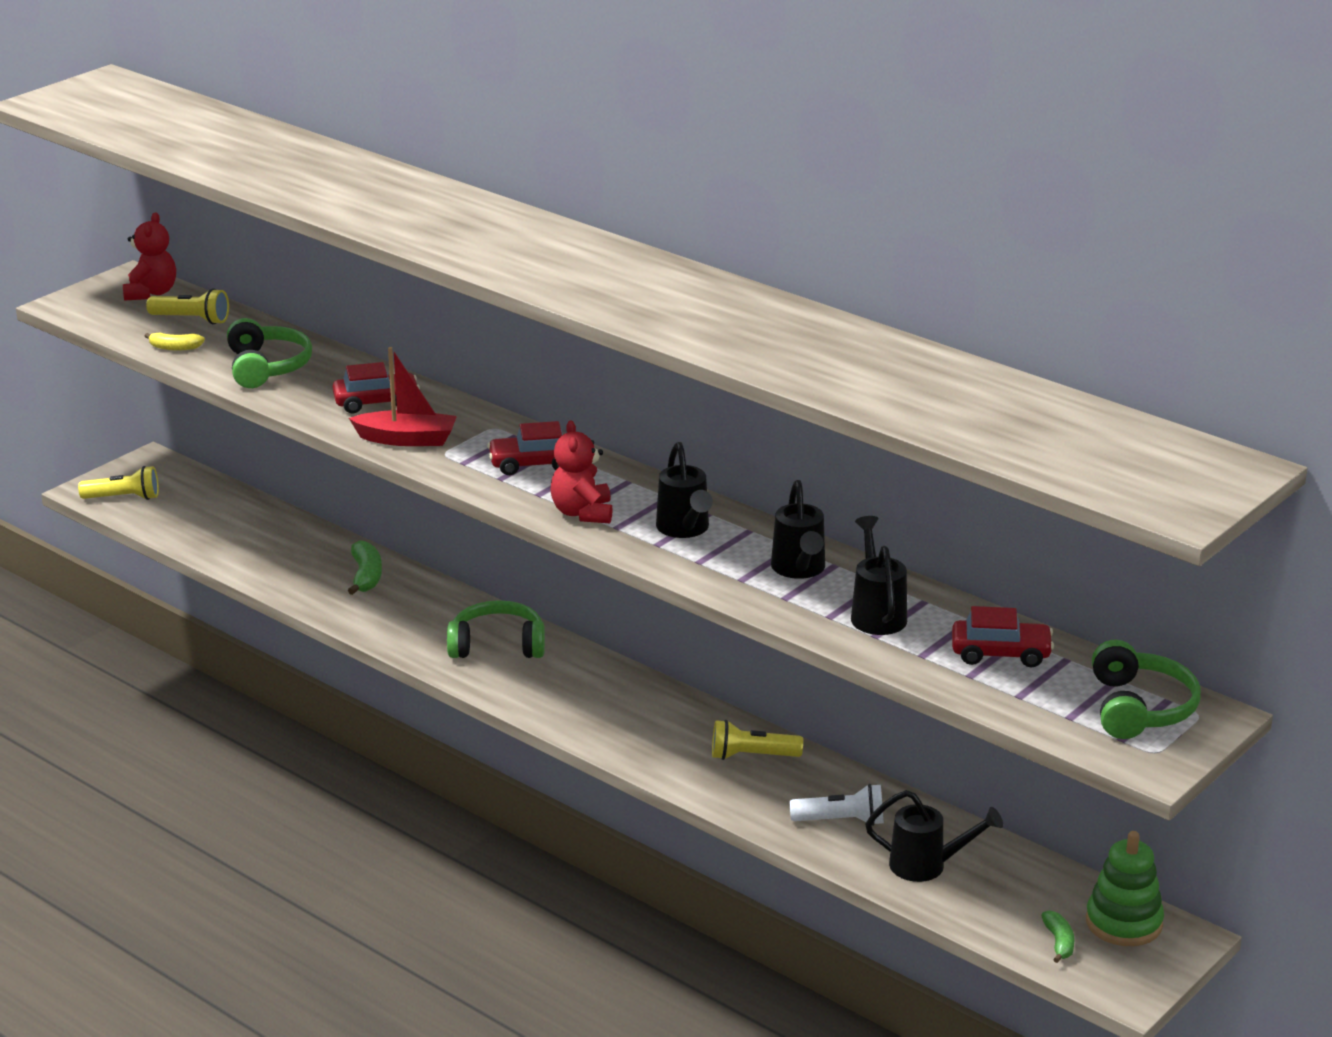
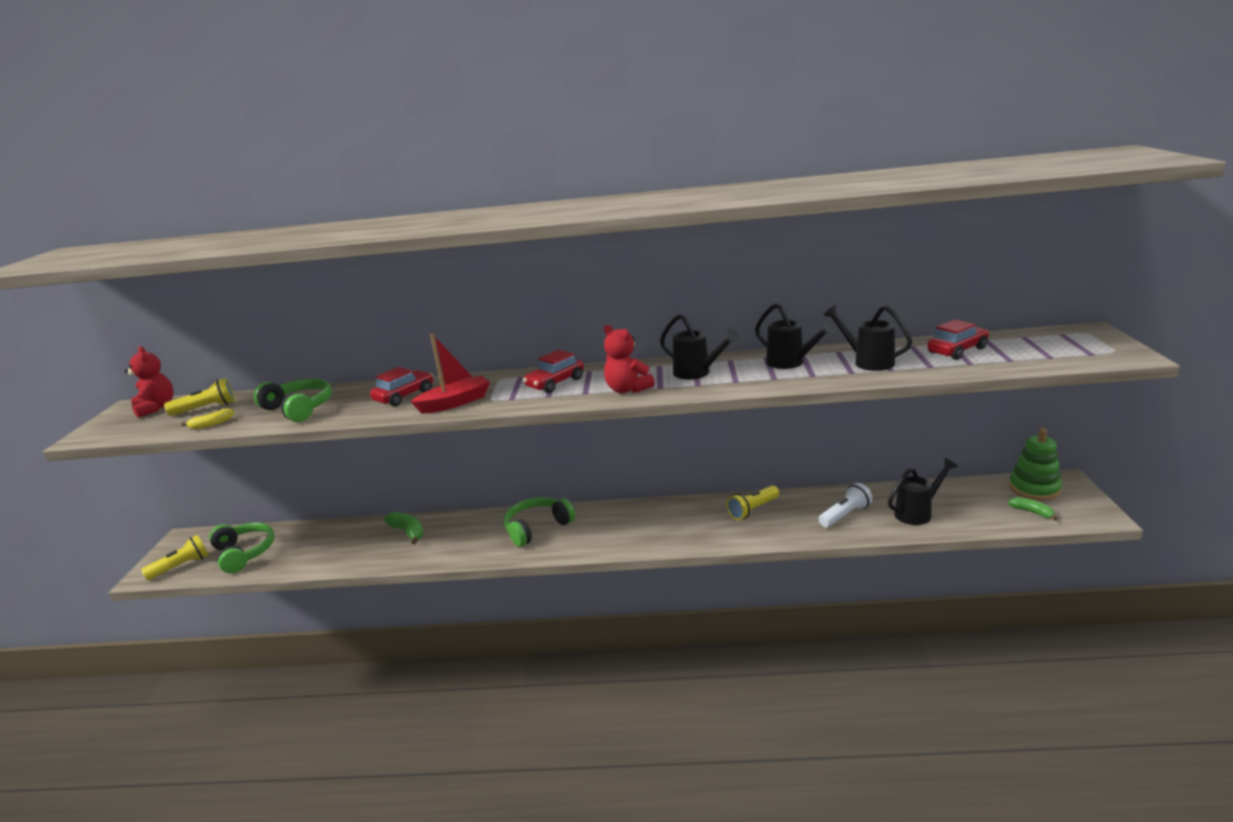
camera: 35 degrees left, 5 degrees down
green headphones [1092,640,1201,739] -> green headphones moved to [209,523,275,573]

